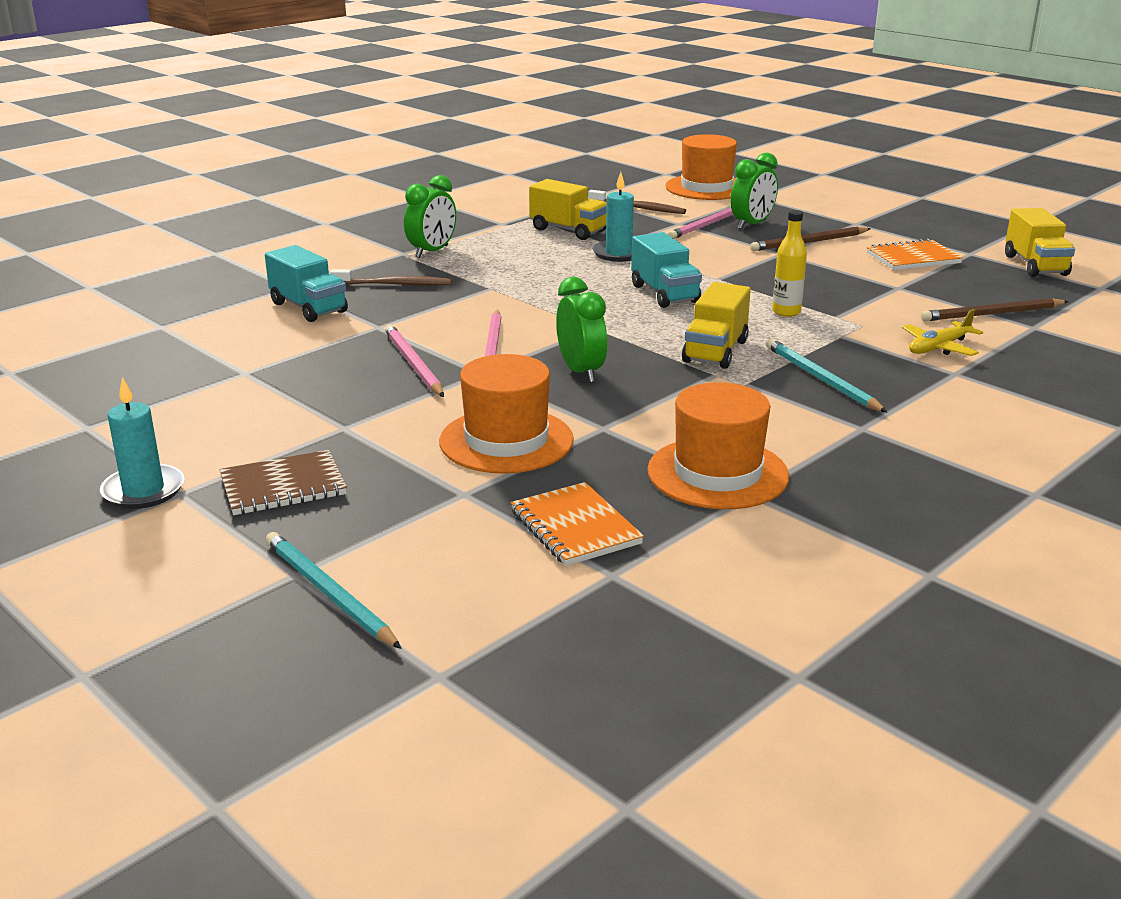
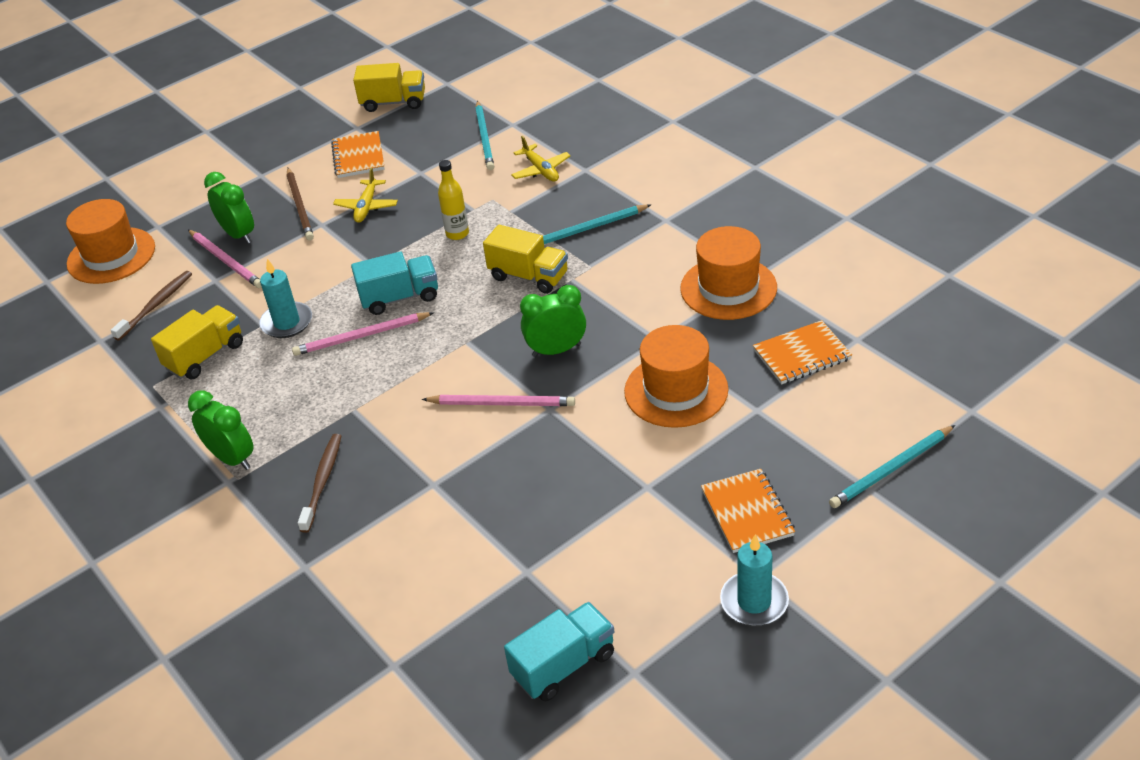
camera: 80 degrees left, 15 degrees up
brown notebook [220,450,347,515] -> orange notebook [701,469,795,553]
turquoise truck [265,245,348,322] -> turquoise truck moved to [504,602,614,702]
pink pencil [385,324,444,397] -> pink pencil moved to [292,312,434,356]
brown pencil [921,298,1069,321] -> turquoise pencil [475,101,494,170]
none -> yellow plane [333,168,398,223]

